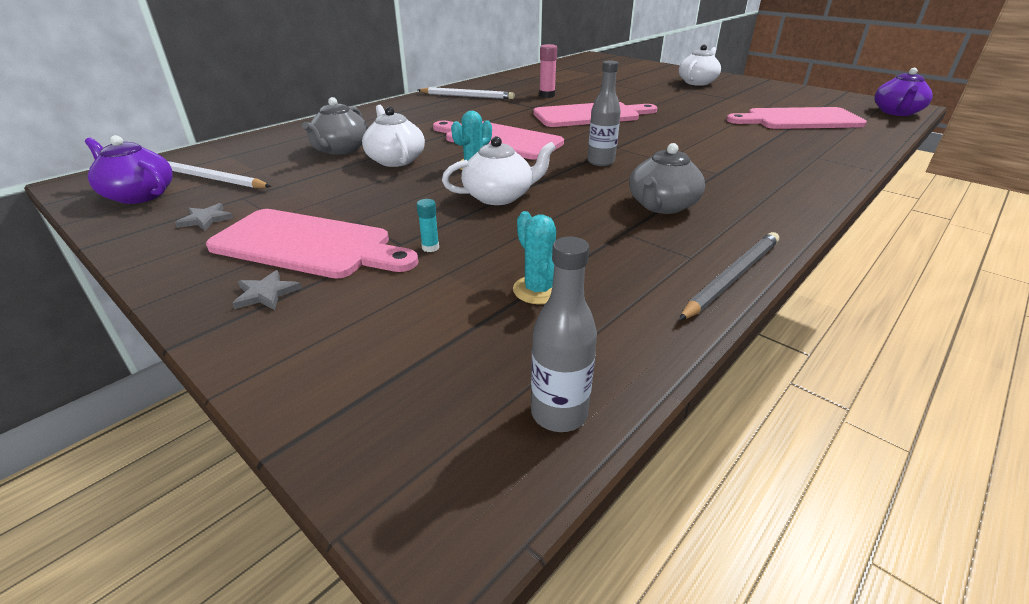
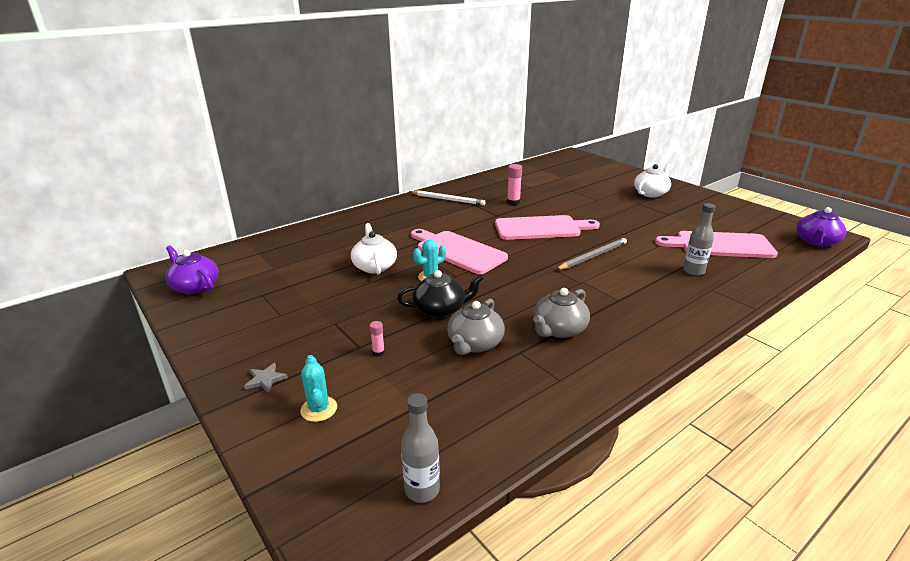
camera: 10 degrees right, 5 degrees down
white pencil [167,160,271,188] -> none
grey star [175,203,234,231] -> none
pink cutting board [206,209,419,279] -> none
grey teapot [302,97,368,155] -> grey teapot moved to [447,299,505,355]
turquoise glue stick [417,199,439,252] -> pink glue stick [370,321,385,356]
white teapot [442,136,556,205] -> black teapot [397,270,484,318]
turquoise cactus [513,211,556,304] -> turquoise cactus moved to [300,355,337,422]
grey bottle [588,61,621,166] -> grey bottle moved to [683,203,716,276]
grey pencil [679,232,779,321] -> grey pencil moved to [556,238,627,270]

